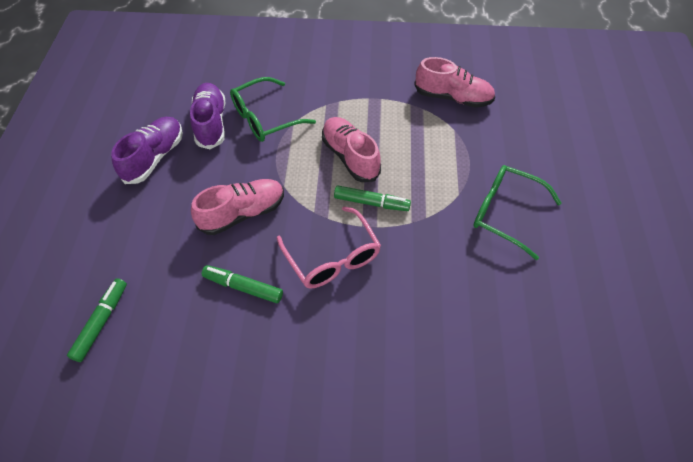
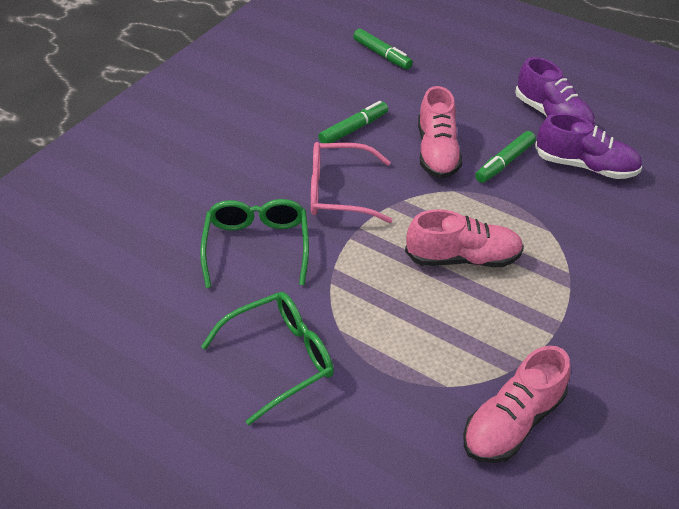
camera: 120 degrees right, 10 degrees down
green glasses [230,77,316,142] -> green glasses moved to [200,199,309,288]
green marker [334,185,411,211] -> green marker moved to [475,131,536,183]

